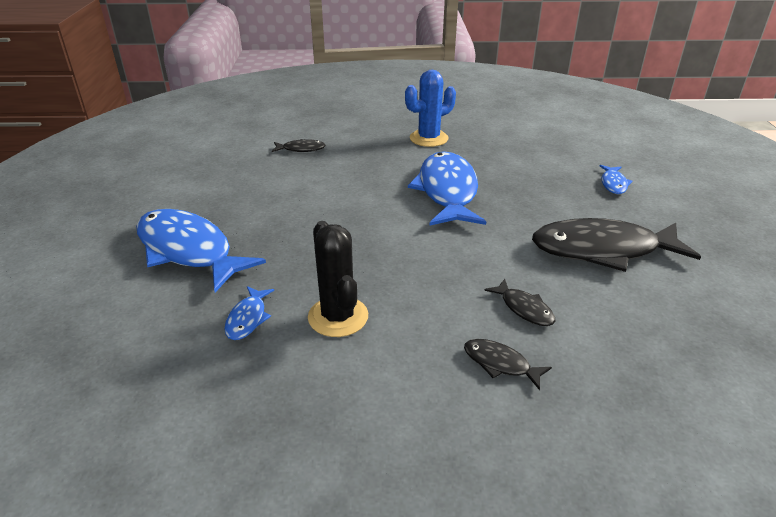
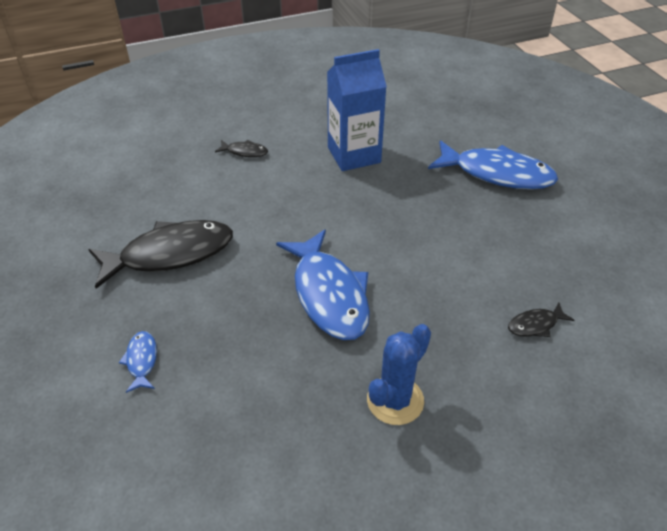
camera: 160 degrees right, 10 degrees up
blue fish [224,286,274,340] -> none
black cactus [308,221,368,337] -> blue carton [327,49,387,171]
black fish [484,279,555,326] -> none

